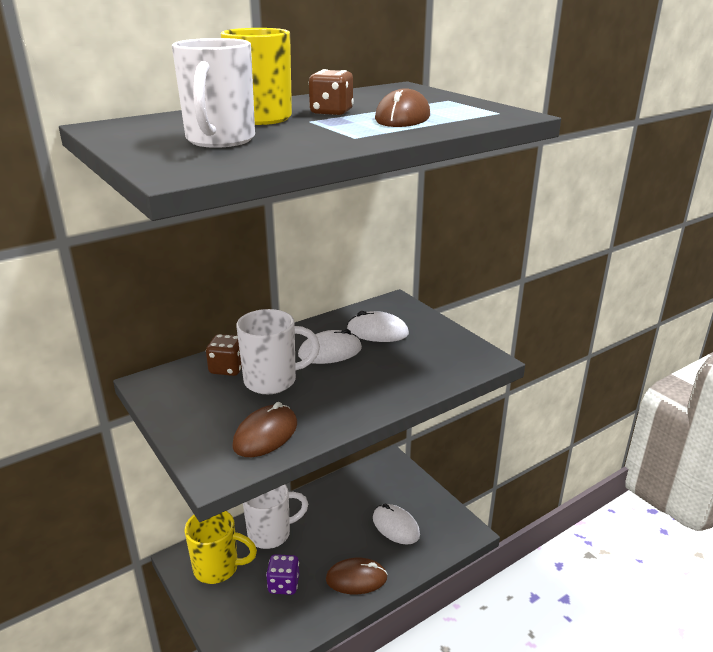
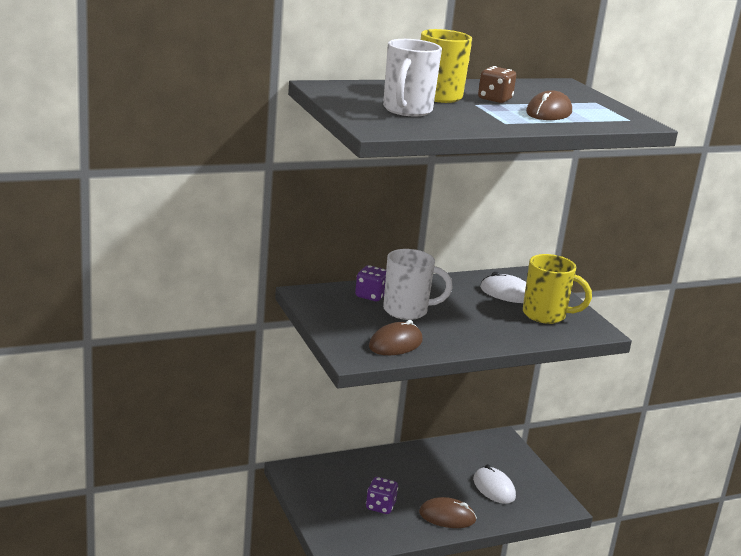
camera: 10 degrees right, 5 degrees down
yellow mug [185,511,257,584] -> yellow mug moved to [523,254,592,324]
brown dice [206,334,242,376] -> purple dice [355,265,386,301]
white mug [243,485,308,549] -> none
white mouse [298,329,362,364] -> none

